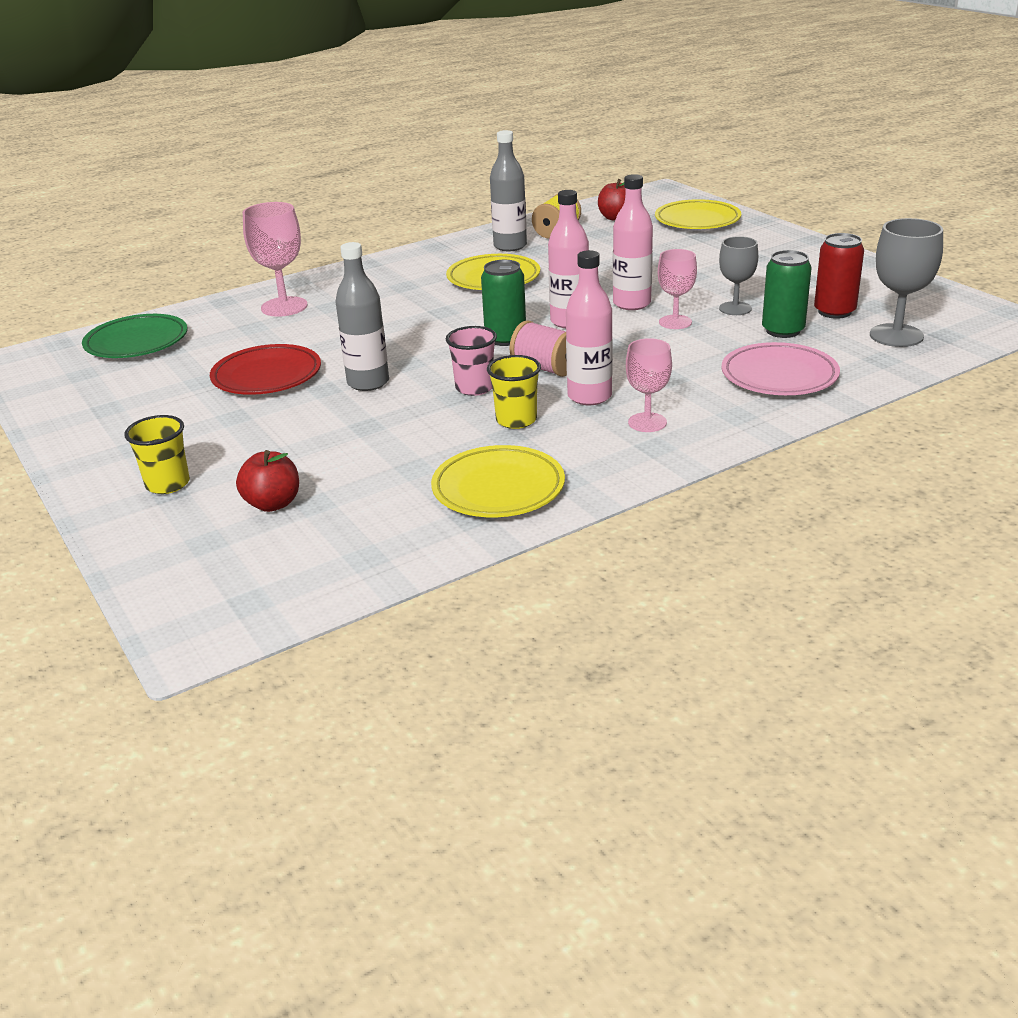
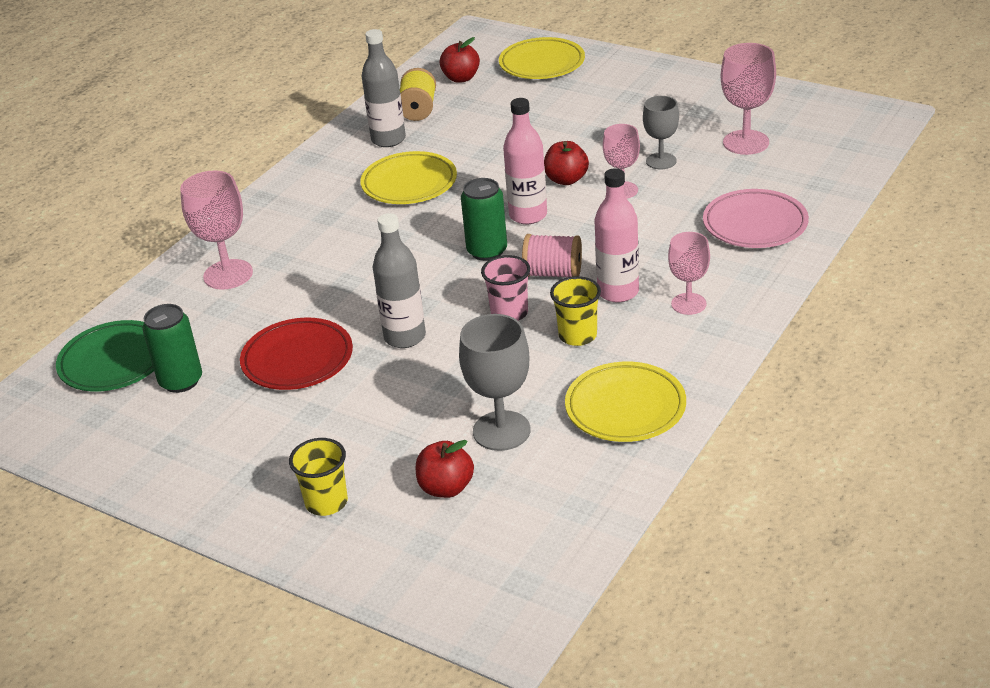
camera: 25 degrees left, 5 degrees up
pink bottle [613,174,653,310] -> red apple [544,141,589,185]
green can [762,250,812,338] -> green can moved to [142,304,202,393]
red can [814,233,864,319] -> pink goblet [721,43,776,155]
grey goblet [870,218,943,347] -> grey goblet moved to [459,314,530,451]

